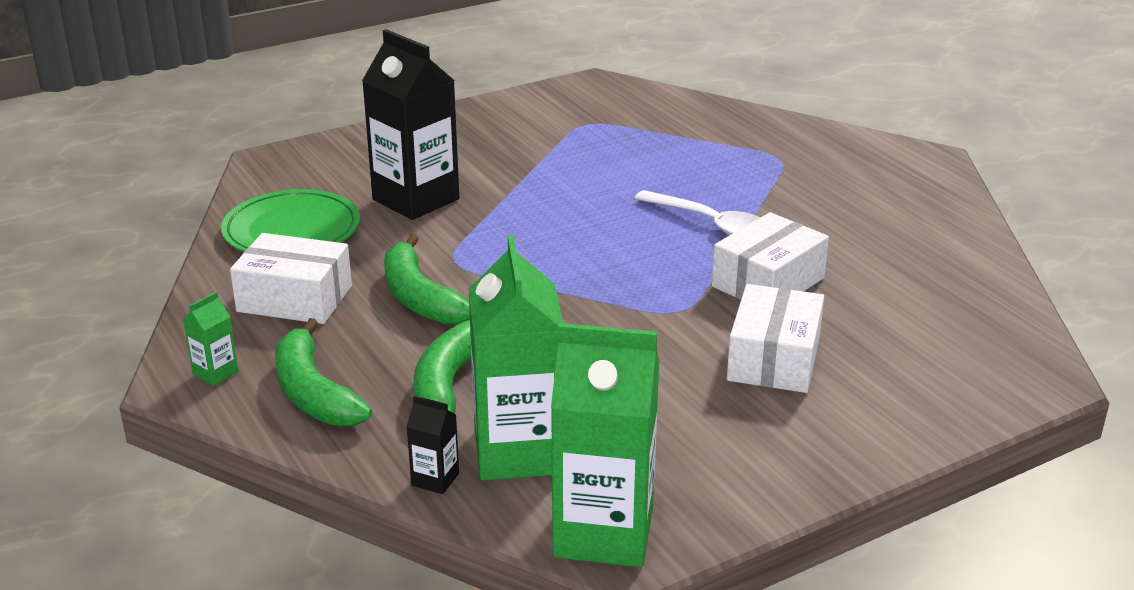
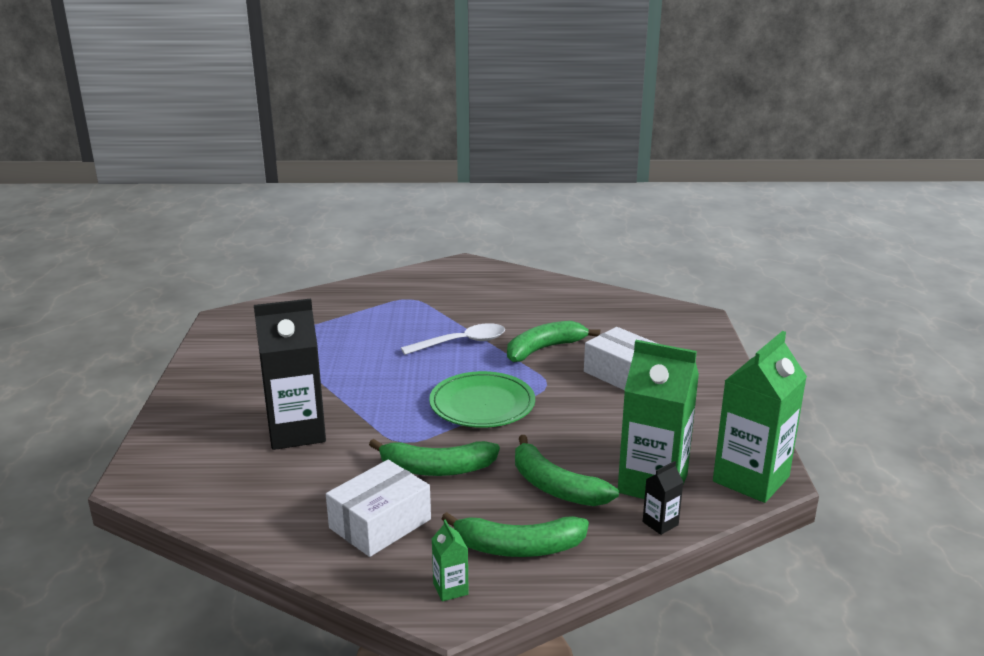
camera: 60 degrees left, 5 degrees down
green plate [221,189,360,252] -> green plate moved to [429,371,535,428]
white box [712,212,829,300] -> green banana [507,321,600,362]

